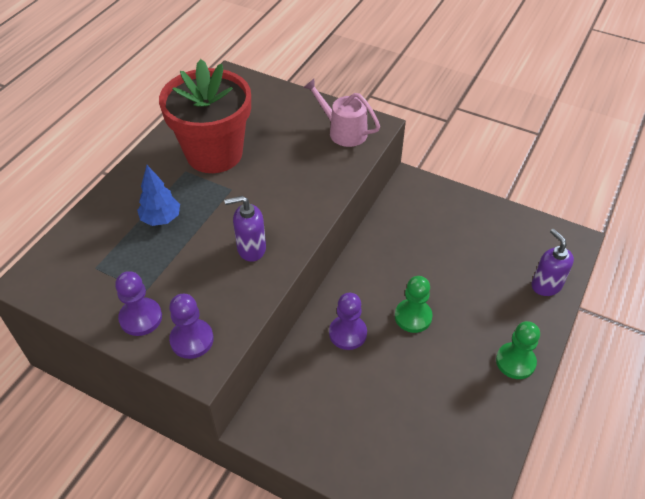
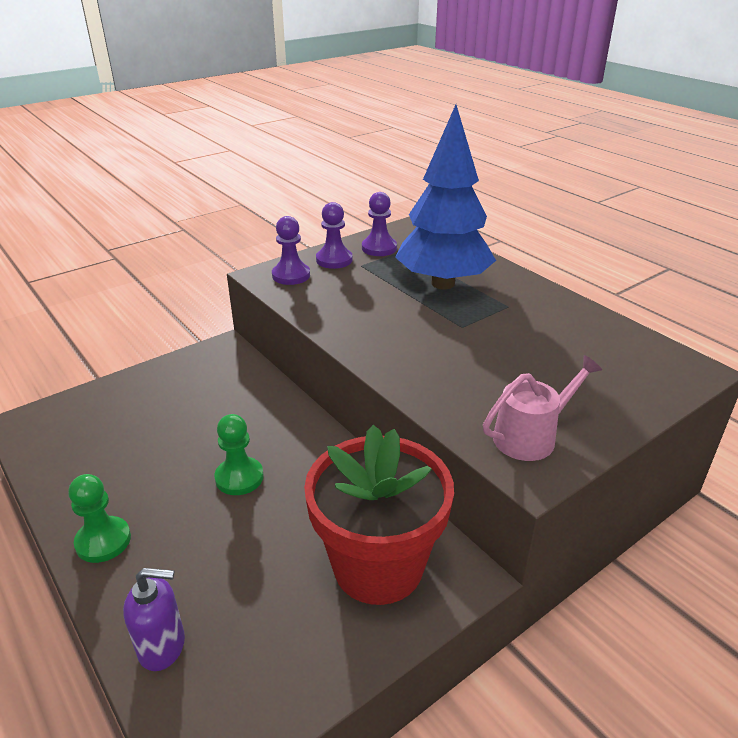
camera: 115 degrees right, 15 degrees down
blue tree [137,165,180,226] -> blue tree [395,105,496,289], size x2.22
red flower pot [159,59,251,173] -> red flower pot moved to [304,425,454,605]
purple soap dispenser [224,196,266,262] -> none
purple pawn [329,293,367,350] -> purple pawn moved to [362,192,397,256]

